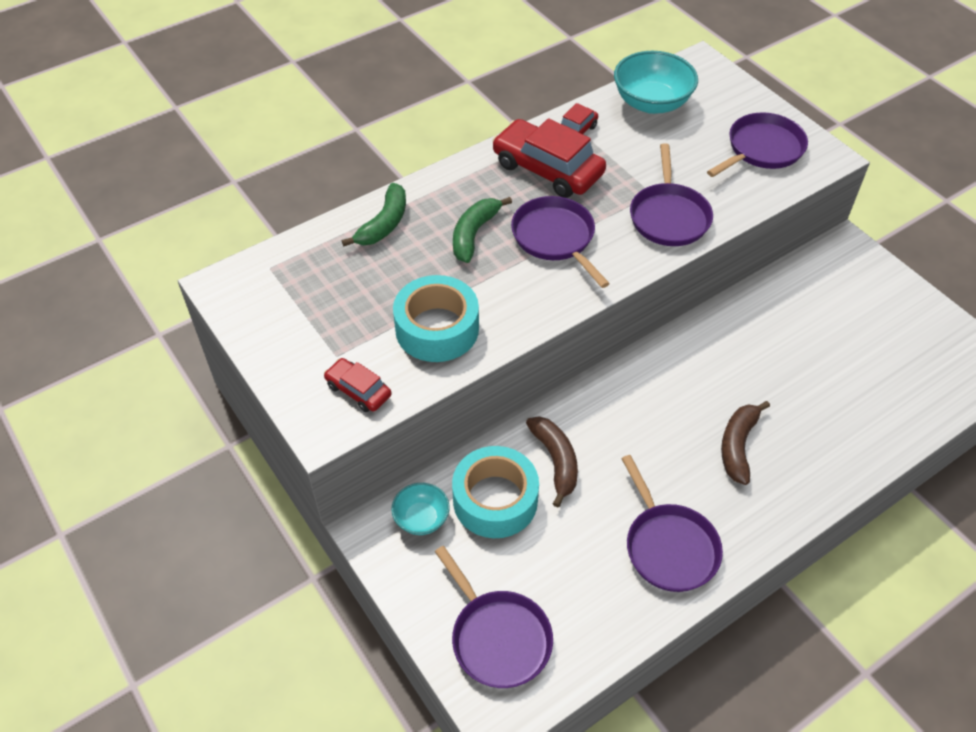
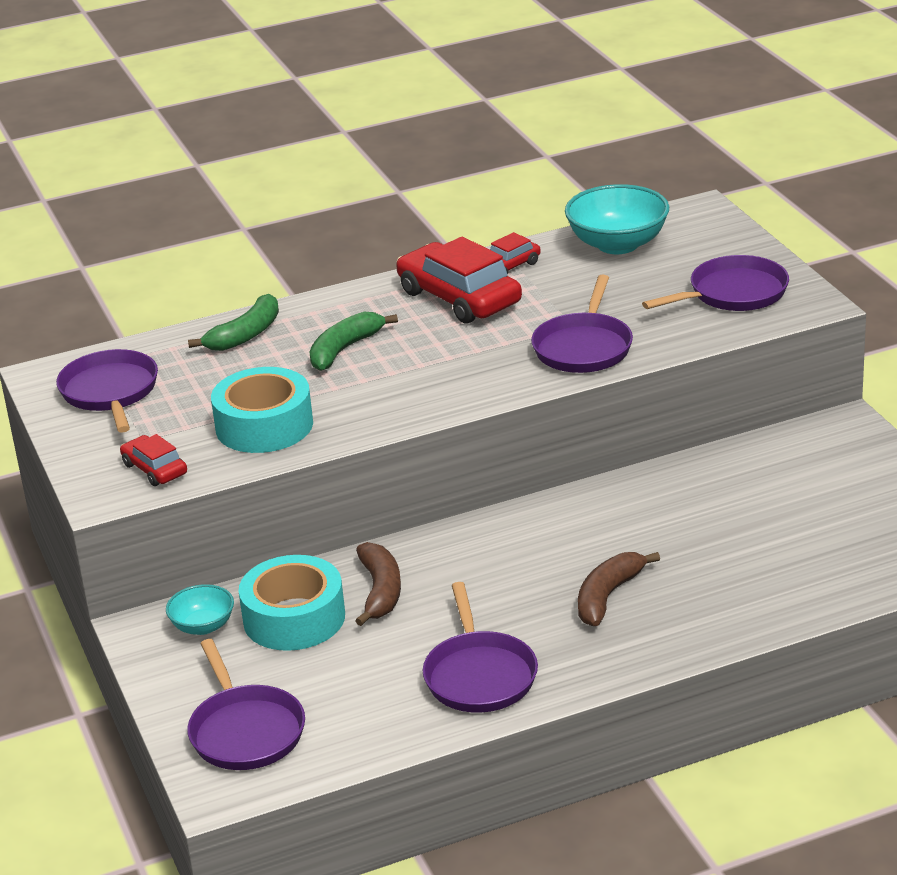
camera: 15 degrees right, 20 degrees down
purple pan [511,196,610,288] -> purple pan moved to [56,349,158,433]

